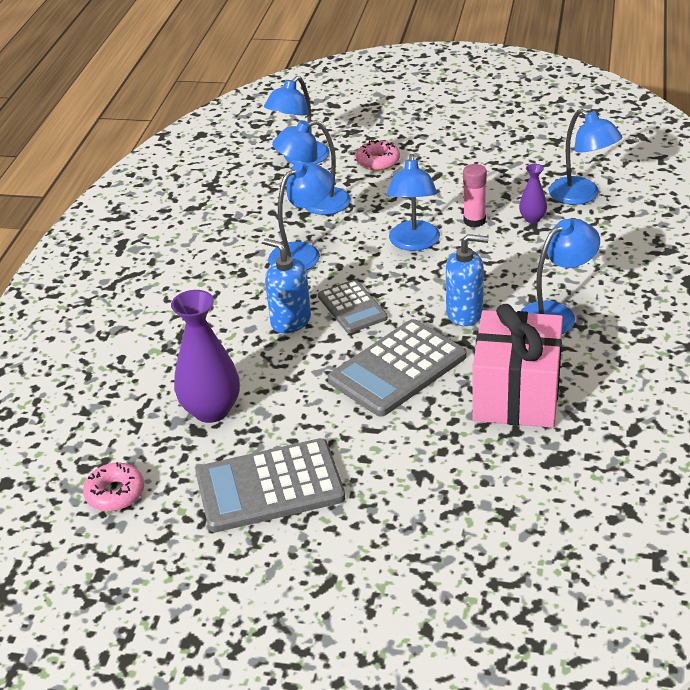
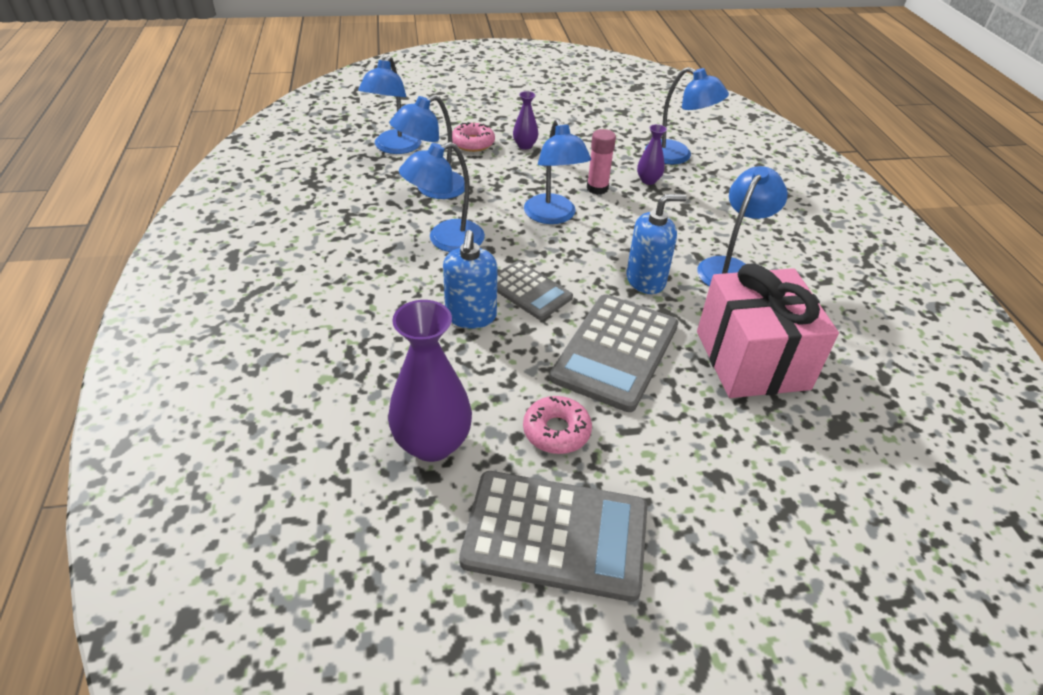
camera: 25 degrees left, 5 degrees up
pink donut [83,462,144,511] -> pink donut moved to [523,396,592,454]
grey calculator [196,438,345,532] -> grey calculator turned 135 degrees counterclockwise [459,471,647,602]
blue soap dispenser [263,239,311,333] -> blue soap dispenser turned 105 degrees counterclockwise [443,230,498,328]
blue lamp [268,162,333,271] -> blue lamp turned 150 degrees counterclockwise [399,142,485,252]
none -> purple vase [513,91,538,150]

